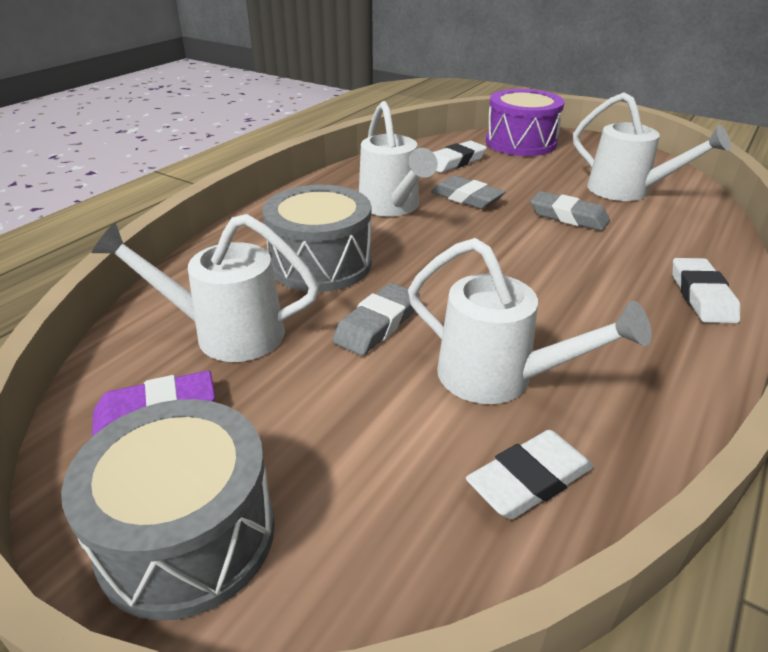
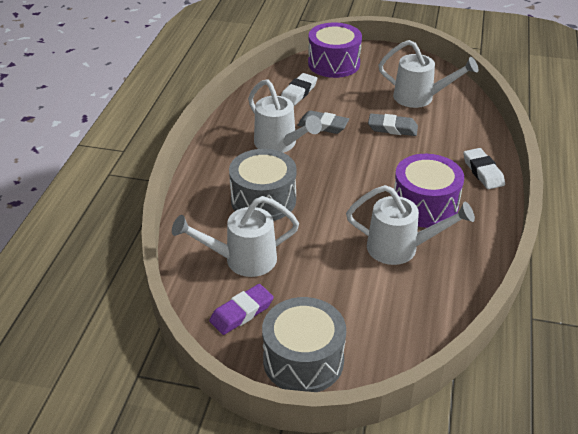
camera: 20 degrees left, 5 degrees up
grey eraser [332,283,420,356] -> none
white eraser [466,430,593,519] -> none
none -> purple drum [394,154,464,228]

